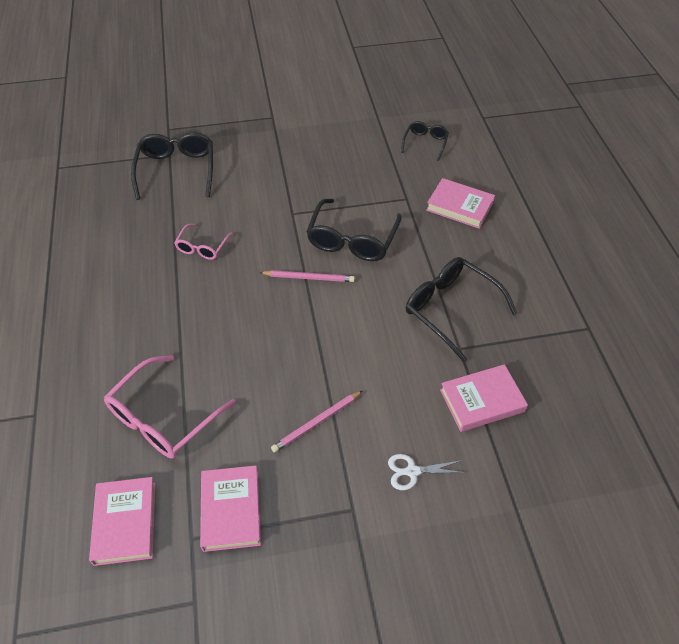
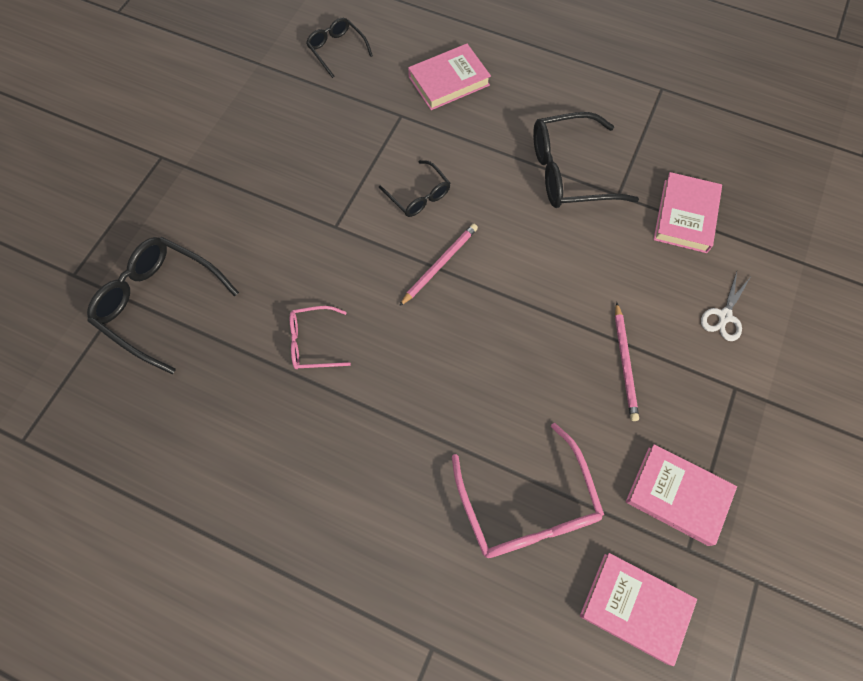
camera: 55 degrees left, 15 degrees up
pink glasses [174,224,233,260] -> pink glasses turned 120 degrees clockwise [290,306,351,369]
black glasses [306,199,402,261] -> black glasses [379,160,450,217], size x0.56

